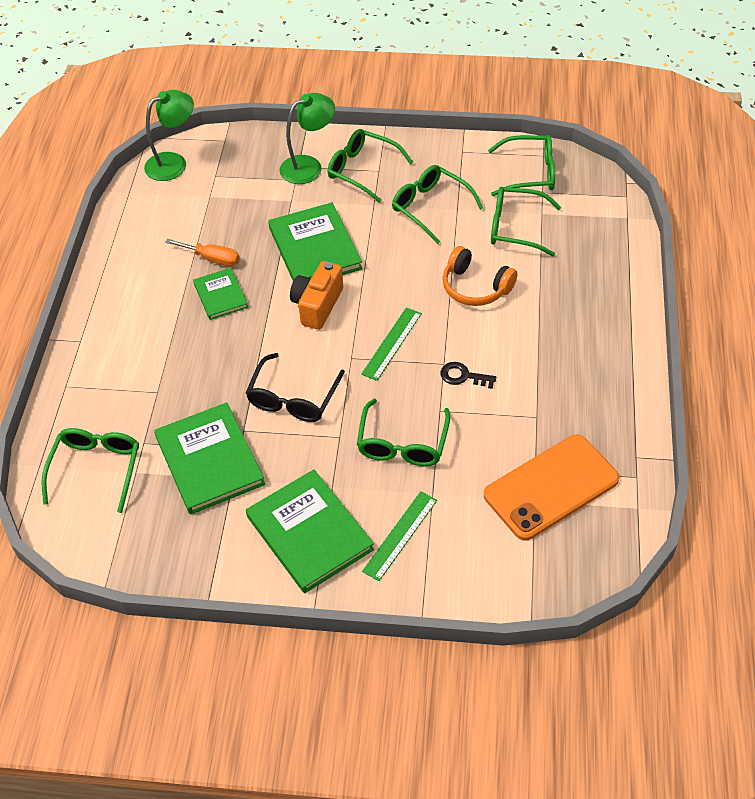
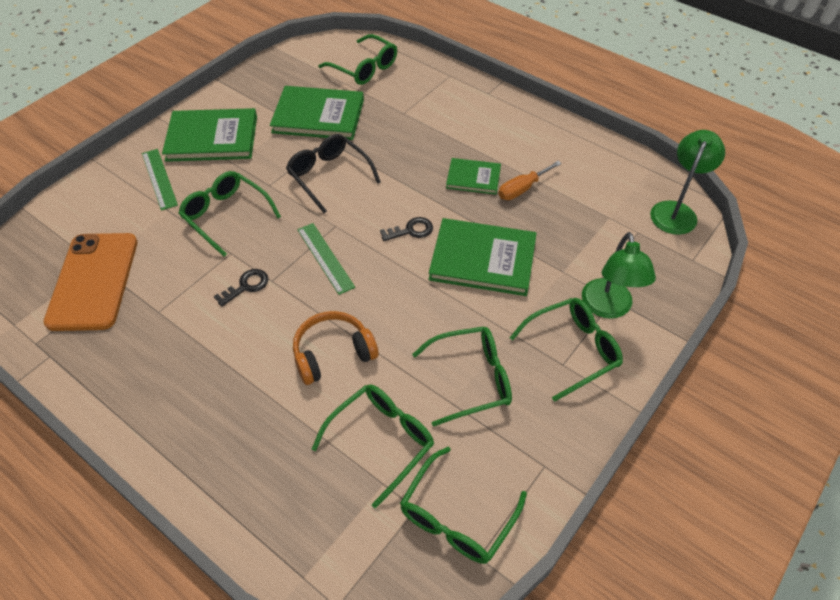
camera: 120 degrees right, 0 degrees up
green lamp [144,90,194,181] -> green lamp turned 150 degrees counterclockwise [650,130,725,235]
orange camera [290,261,343,330] -> black key [380,217,433,241]

